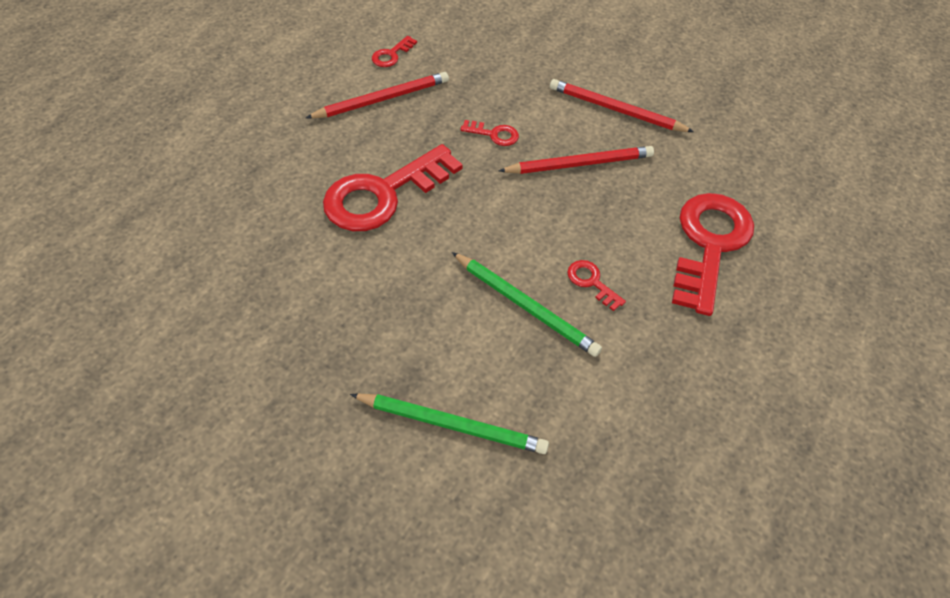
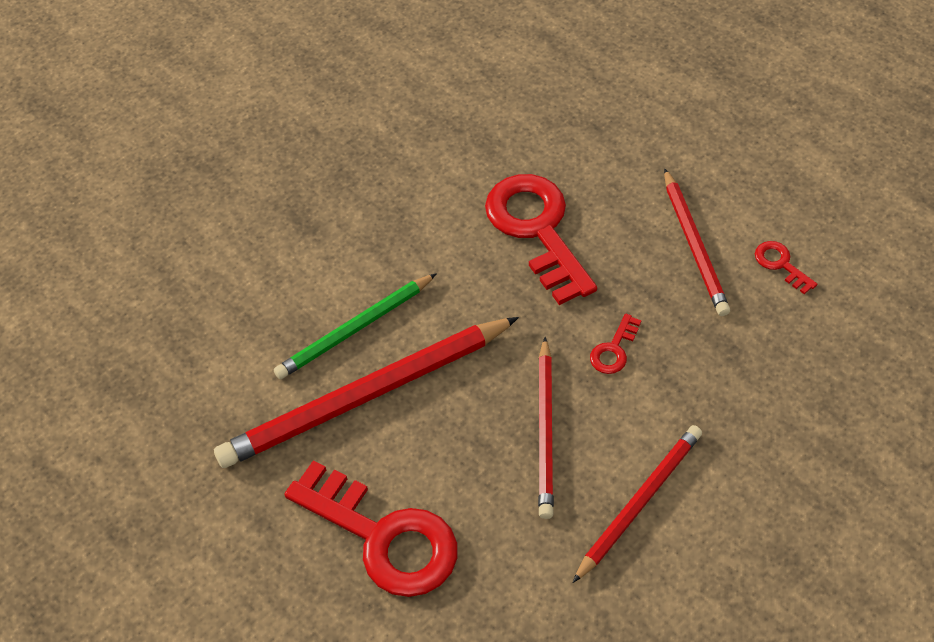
camera: 110 degrees right, 0 degrees up
green pencil [350,393,549,454] -> none
red key [567,260,626,311] -> red pencil [214,317,519,468]

